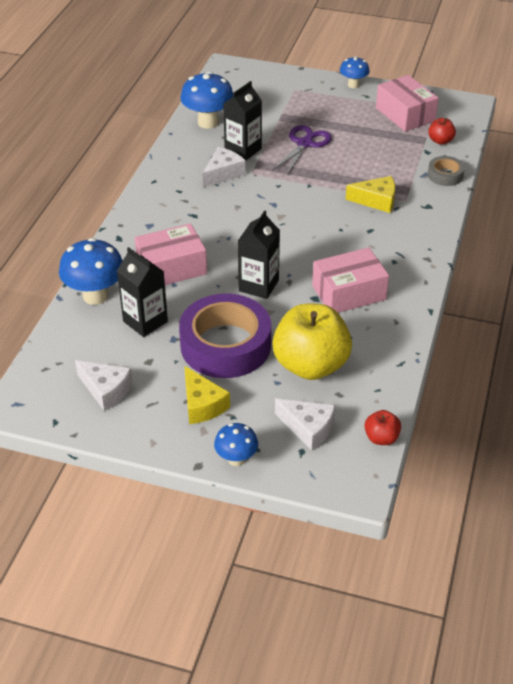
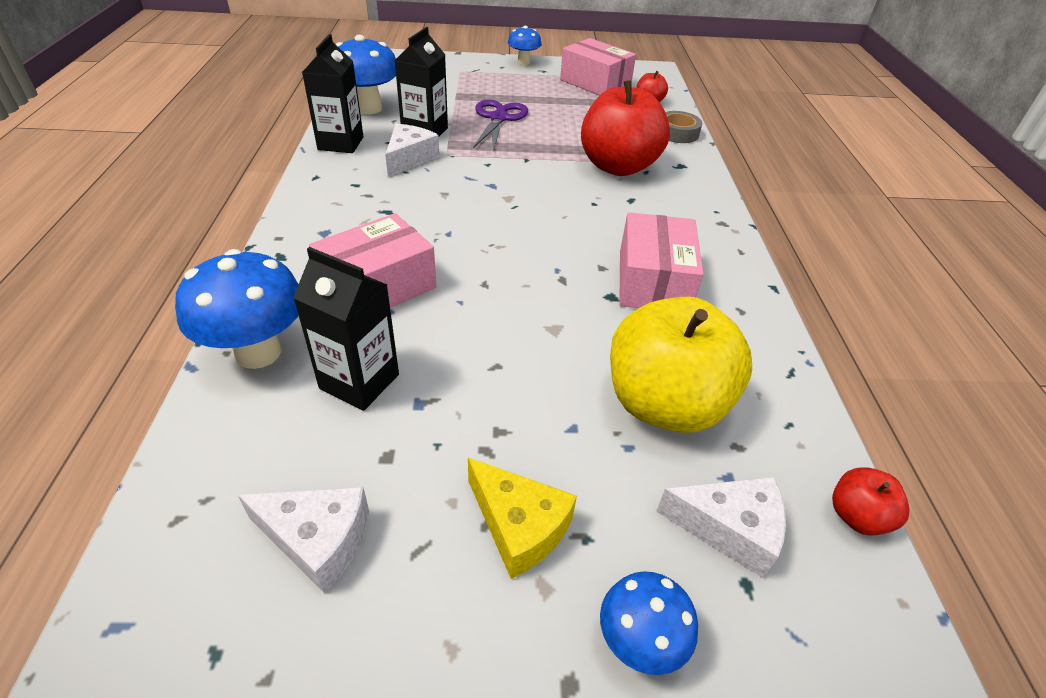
camera: 20 degrees left, 0 degrees up
purple tape [179,294,271,378] -> none
black carton [238,210,280,299] -> black carton moved to [302,34,364,153]
pink box [312,247,389,313] -> pink box turned 45 degrees counterclockwise [619,212,704,308]
yellow cheese [346,176,395,213] -> red apple [581,80,670,176]

